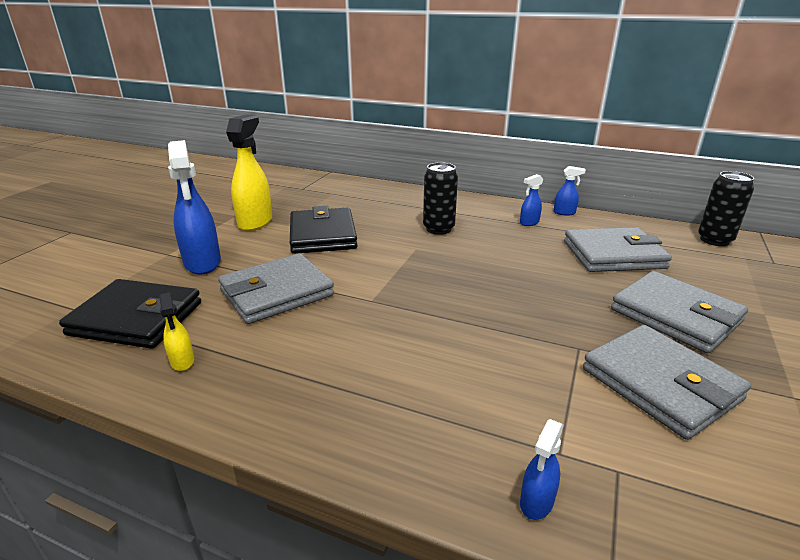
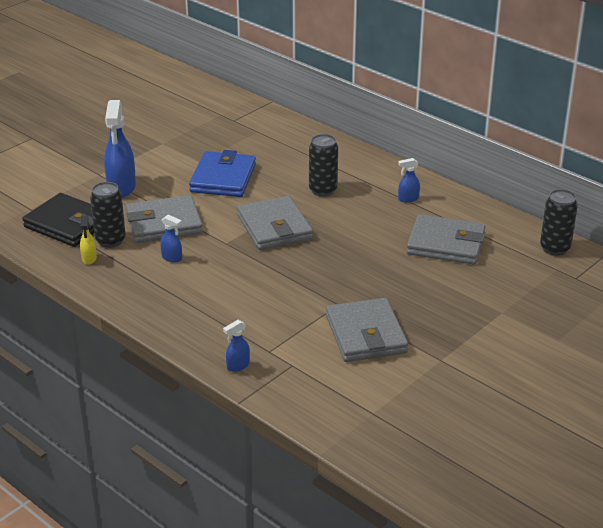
camera: 20 degrees right, 5 degrees up
yellow spray bottle [226,115,272,231] -> none
black wallet [290,206,358,254] -> blue wallet [189,150,256,197]
blue spray bottle [554,166,586,216] -> blue spray bottle moved to [160,215,182,263]
grey wallet [611,271,748,353] -> grey wallet moved to [237,196,313,250]
none -> black can [90,182,126,248]

